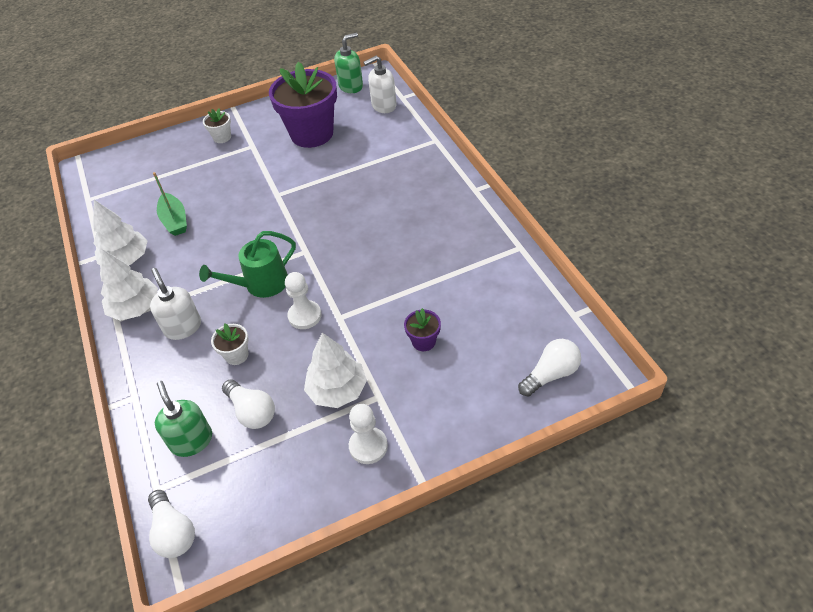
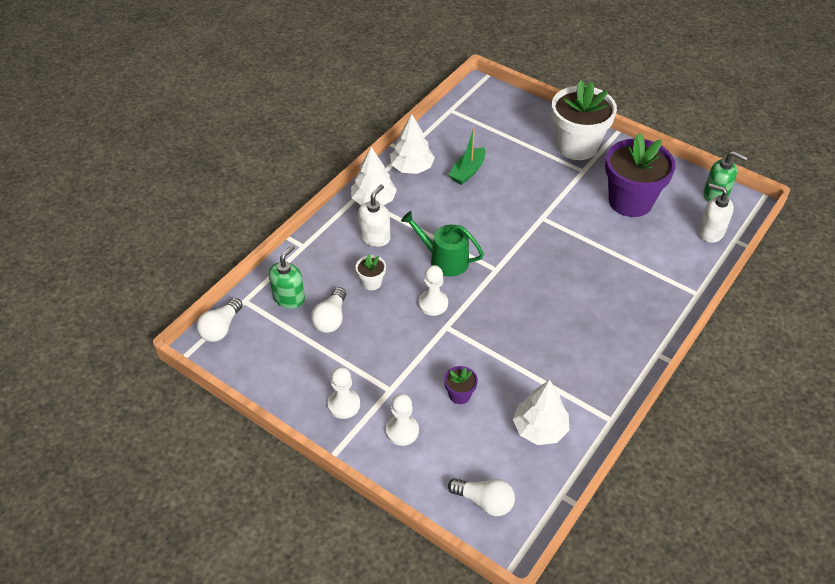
camera: 55 degrees right, 0 degrees up
white flower pot [203,108,231,143] -> white flower pot [551,80,617,160], size x2.37
white tree [304,333,367,408] -> white tree moved to [513,380,570,445]
none -> white pawn [386,394,419,446]

